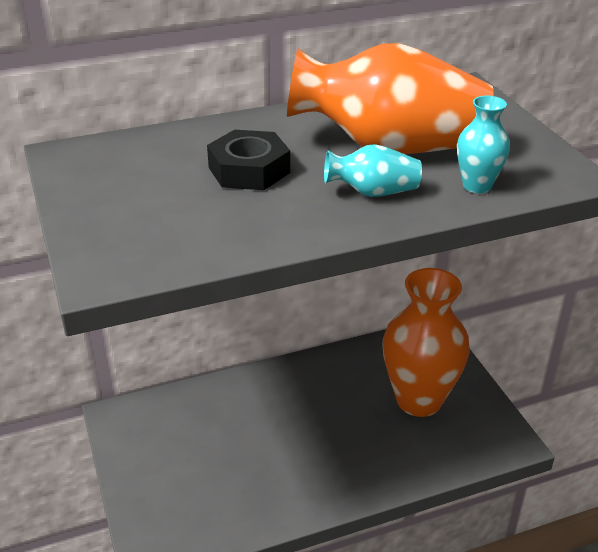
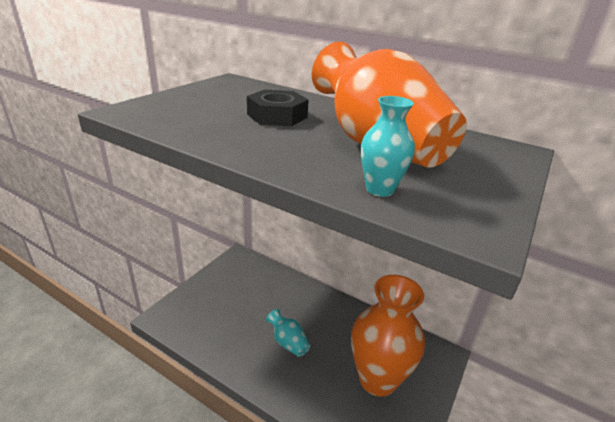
camera: 50 degrees right, 5 degrees down
turquoise vase [324,144,422,197] -> turquoise vase moved to [266,309,310,357]

